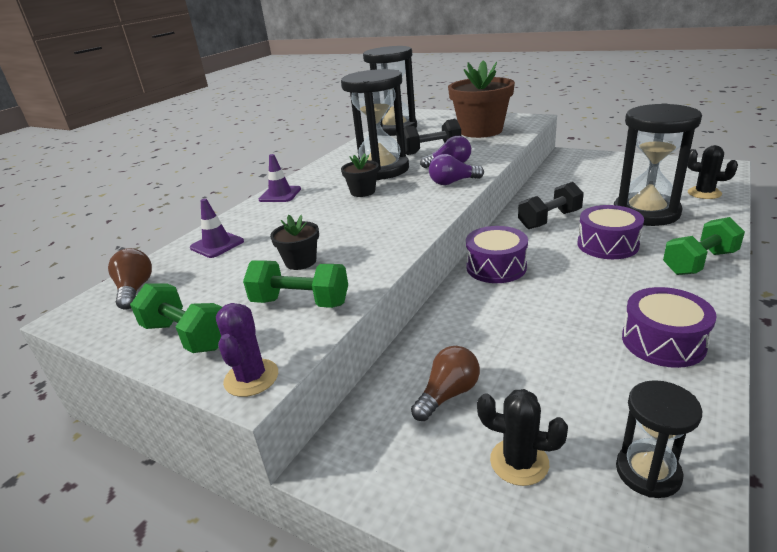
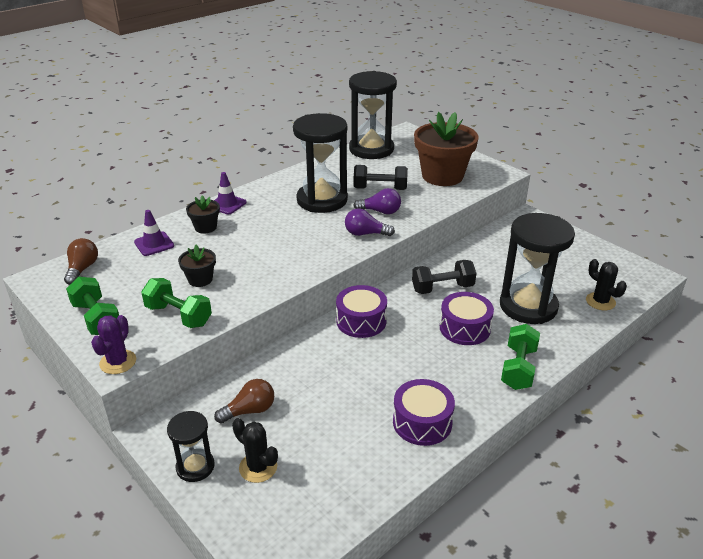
camera: 15 degrees right, 5 degrees up
black flower pot [341,153,379,197] -> black flower pot moved to [186,195,220,234]
black hourglass [616,380,702,498] -> black hourglass moved to [167,411,215,482]
green dumbbell [663,217,745,275] -> green dumbbell turned 60 degrees counterclockwise [501,324,540,390]

